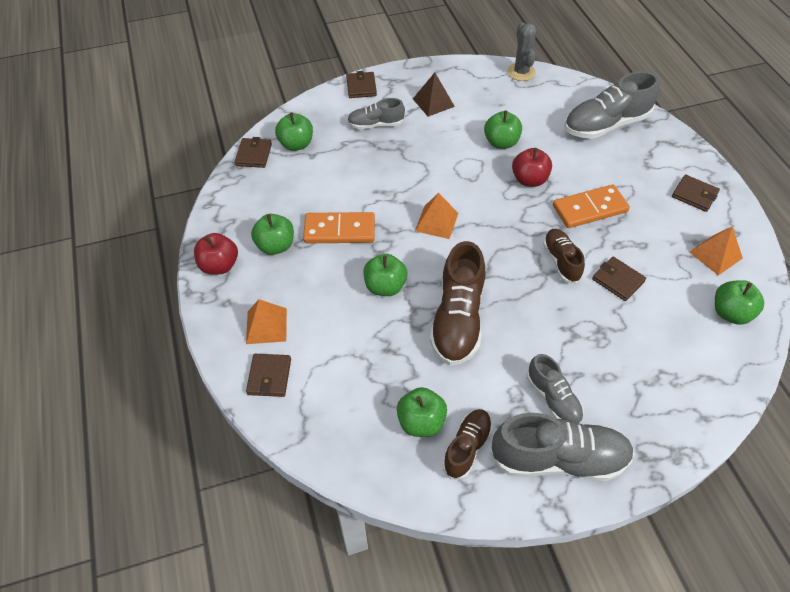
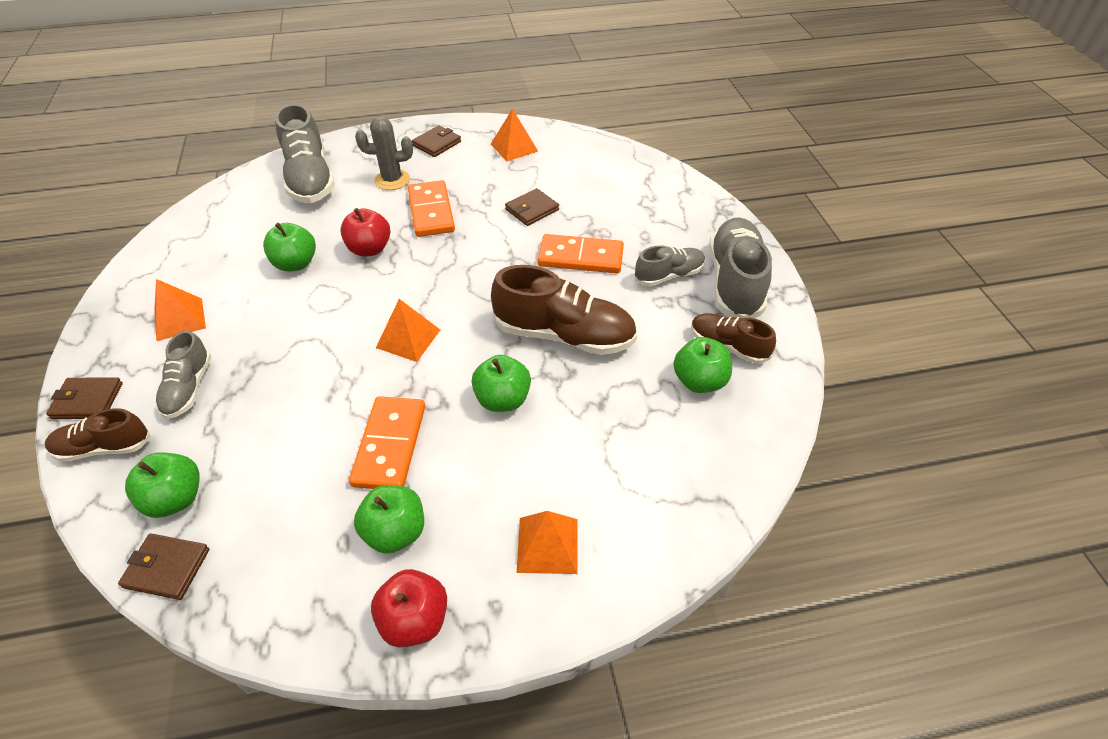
camera: 85 degrees left, 5 degrees down
brown wallet [246,354,291,397] -> none
brown pyramid [413,73,455,117] -> orange pyramid [154,279,206,341]
grey cactus [507,22,536,81] -> grey cactus moved to [355,116,413,190]
brown shoe [543,229,585,284] -> brown shoe moved to [45,408,151,462]
green apple [715,280,764,325] -> none
none -> orange domino [538,234,624,274]

